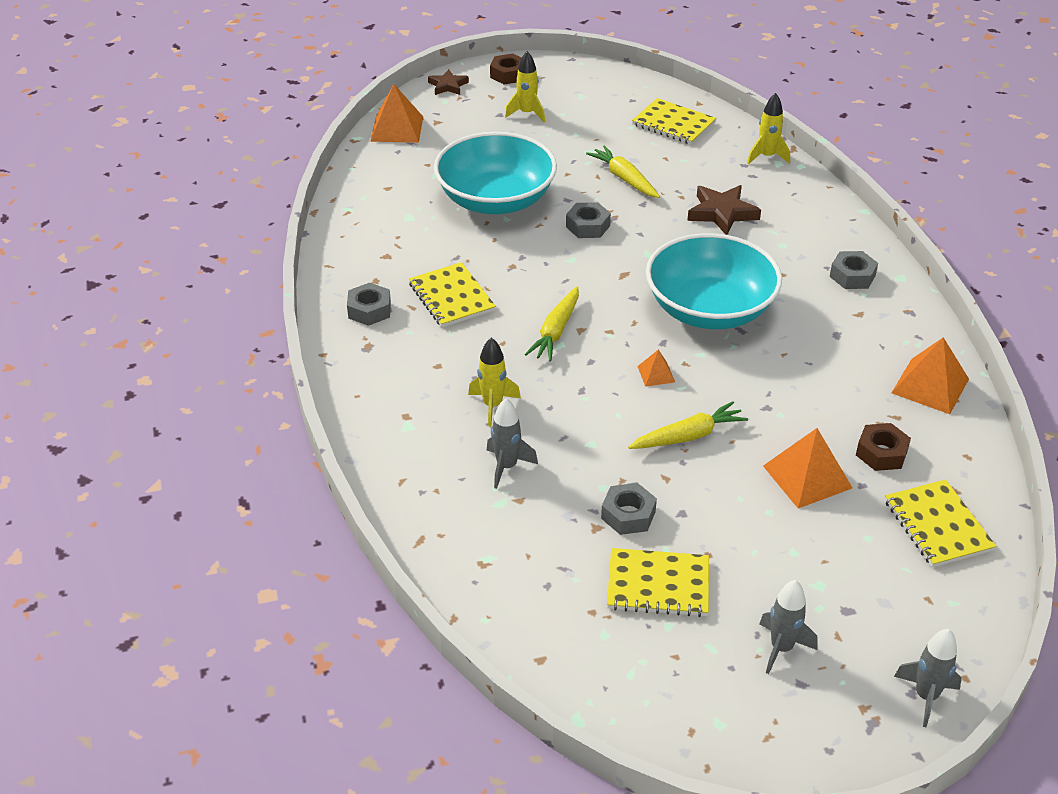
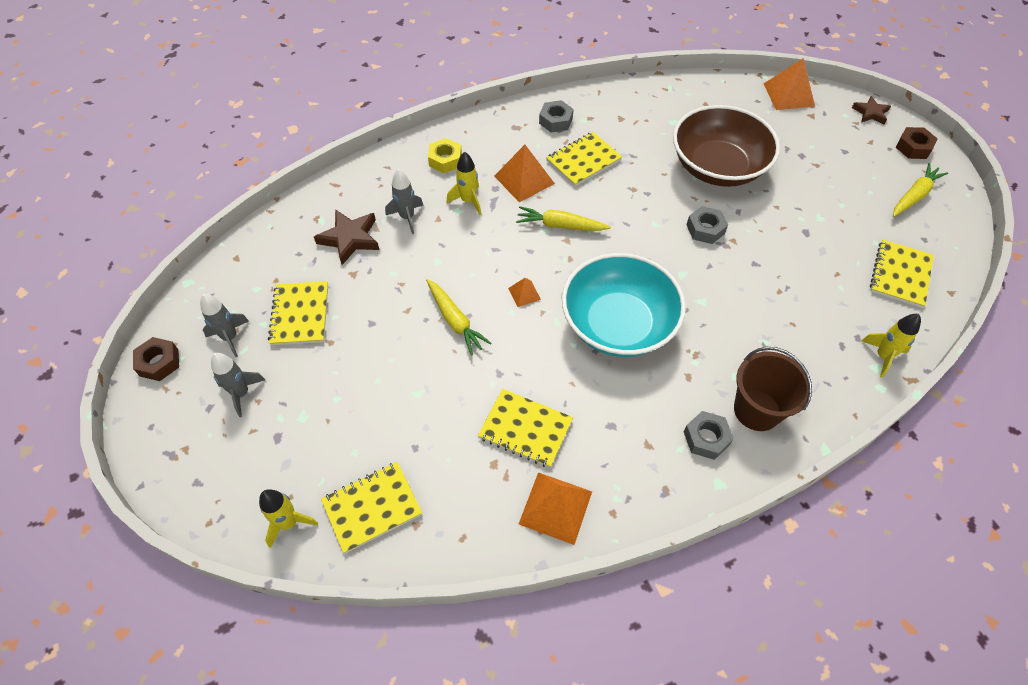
camera: 80 degrees right, 15 degrees up
turquoise bowl [434,132,557,214] -> brown bowl [673,105,780,187]
yellow rocket [505,51,545,122] -> yellow rocket moved to [259,489,318,548]
yellow carrot [586,145,660,198] -> yellow carrot moved to [893,163,948,217]
grey nut [601,483,657,535] -> none
brown star [687,185,761,235] -> brown star moved to [314,209,379,265]
orange pyramid [763,428,852,509] -> orange pyramid moved to [494,145,555,202]
brown nut [856,423,911,471] -> brown nut moved to [133,337,179,381]
grey rocket [894,629,962,727] -> grey rocket moved to [200,294,249,357]
none -> yellow nut [428,138,462,173]
none -> yellow notebook [478,389,573,468]
none -> brown bucket [734,347,812,431]

